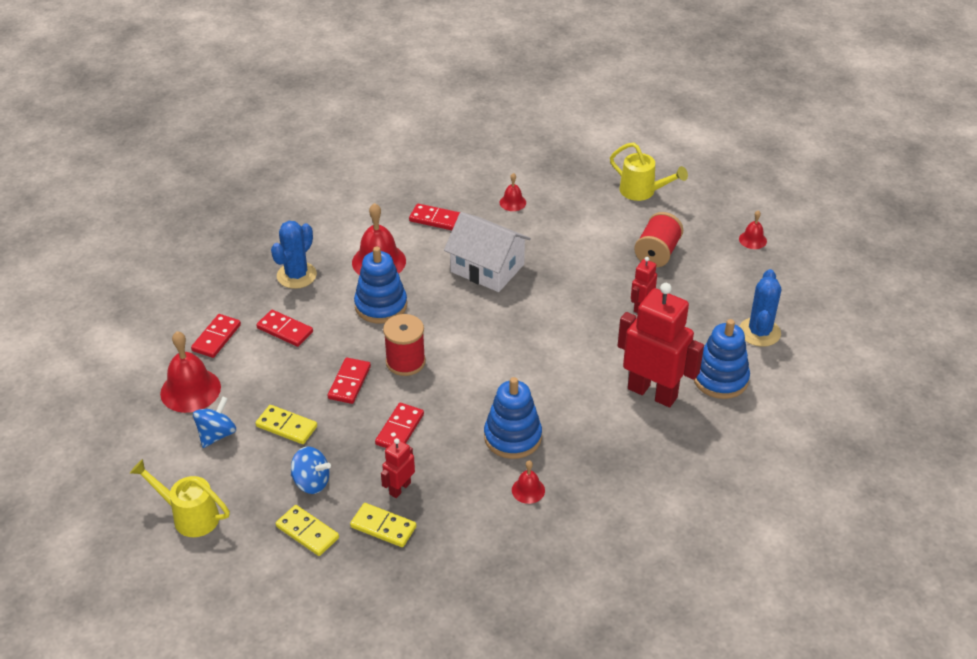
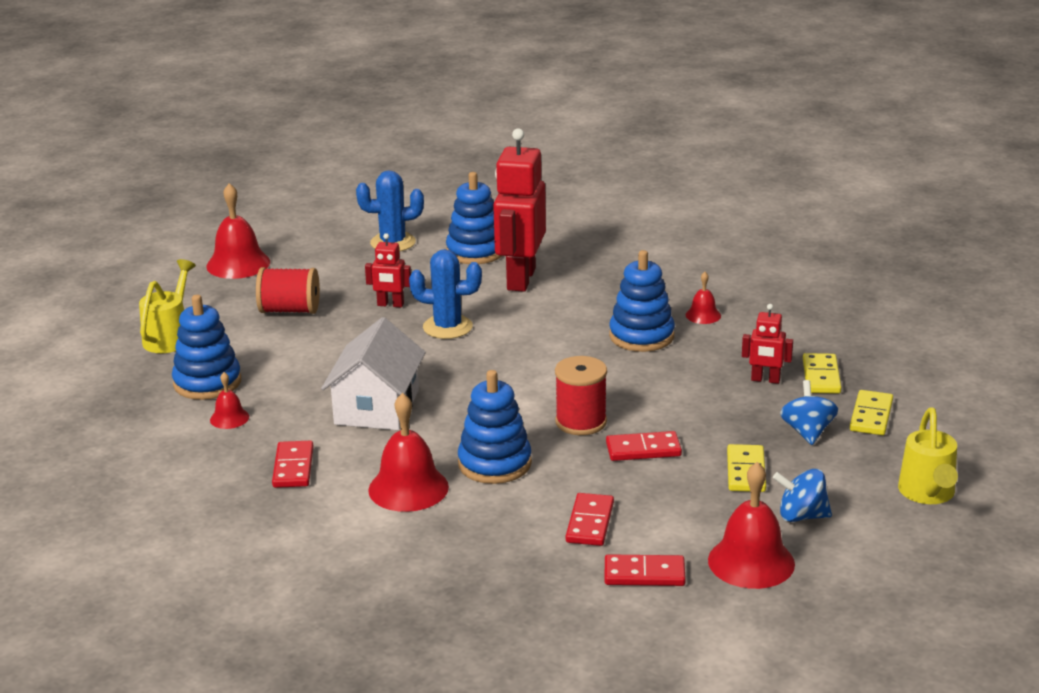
camera: 110 degrees left, 15 degrees down
blue cactus [271,221,317,289] -> blue cactus moved to [409,249,482,339]
red domino [375,403,424,448] -> none
red bell [739,210,767,249] -> red bell [206,183,270,279], size x1.92
none -> blue stacking toy [172,295,241,400]

